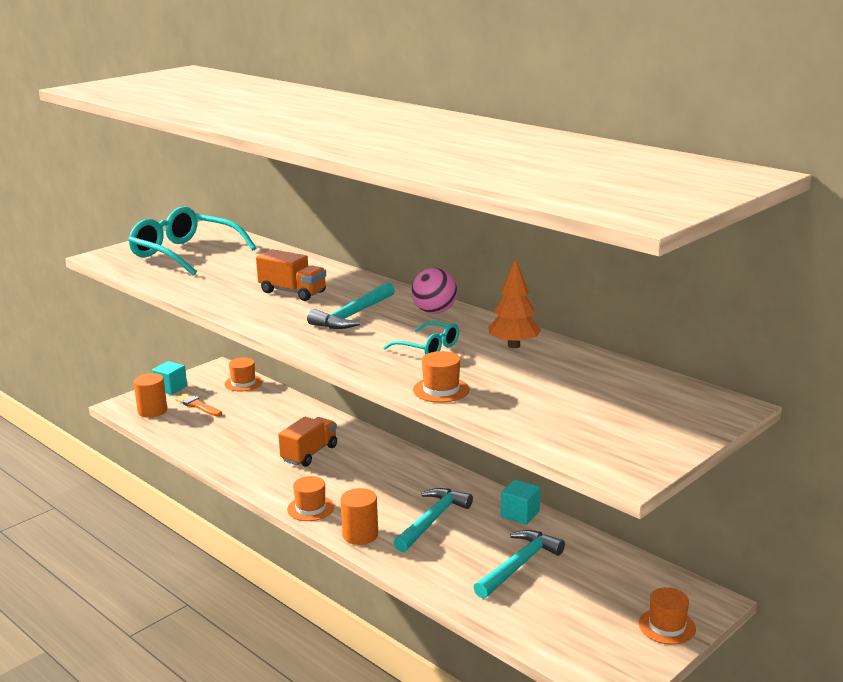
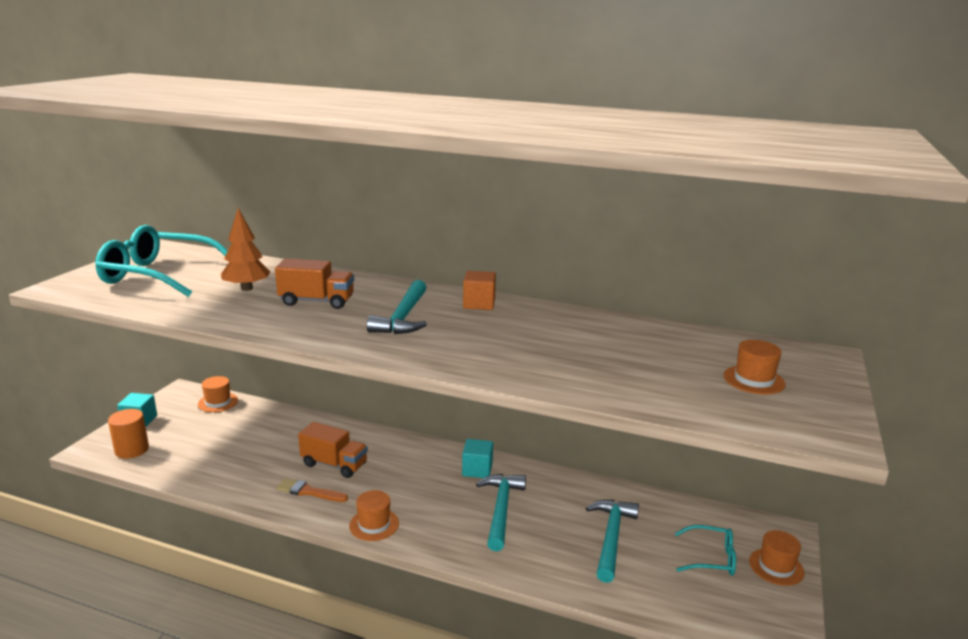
camera: 25 degrees left, 0 degrees up
orange brush [175,393,222,417] -> orange brush moved to [277,478,348,502]
orange truck [278,417,337,467] -> orange truck turned 105 degrees clockwise [298,422,368,478]
orange cylinder [341,488,378,545] -> none
turquoise glasses [383,321,459,355] -> turquoise glasses moved to [675,525,736,576]
pink ball [411,268,457,314] -> orange cube [463,271,496,310]
orange hat [413,351,470,403] -> orange hat moved to [724,340,786,394]
orange tree [488,258,541,348] -> orange tree moved to [221,208,270,291]
turquoise cube [501,479,540,525] -> turquoise cube moved to [462,439,493,478]

